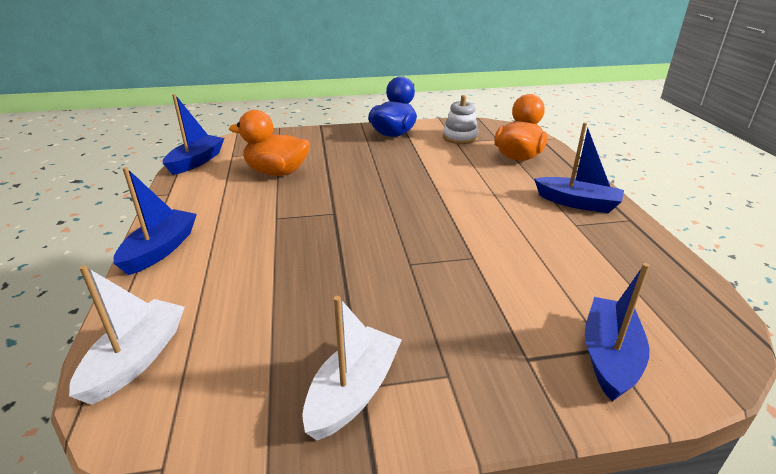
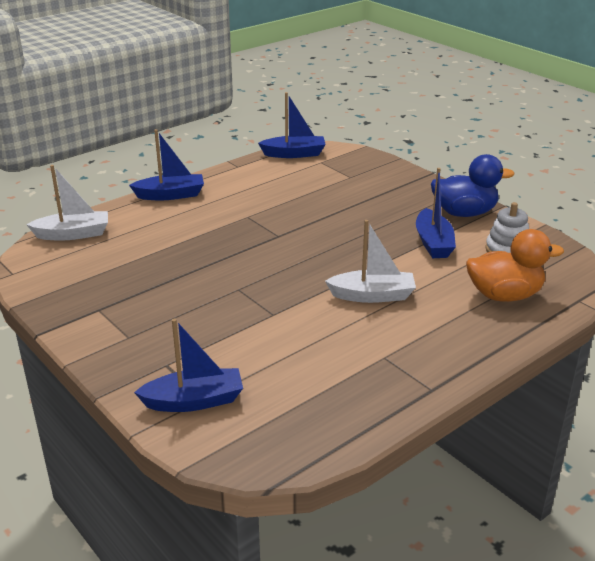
camera: 60 degrees right, 0 degrees up
orange duck [229,110,310,176] -> none
white boat [302,296,402,440] -> white boat moved to [325,220,416,303]
blue boat [534,122,624,213] -> blue boat moved to [416,168,456,258]

